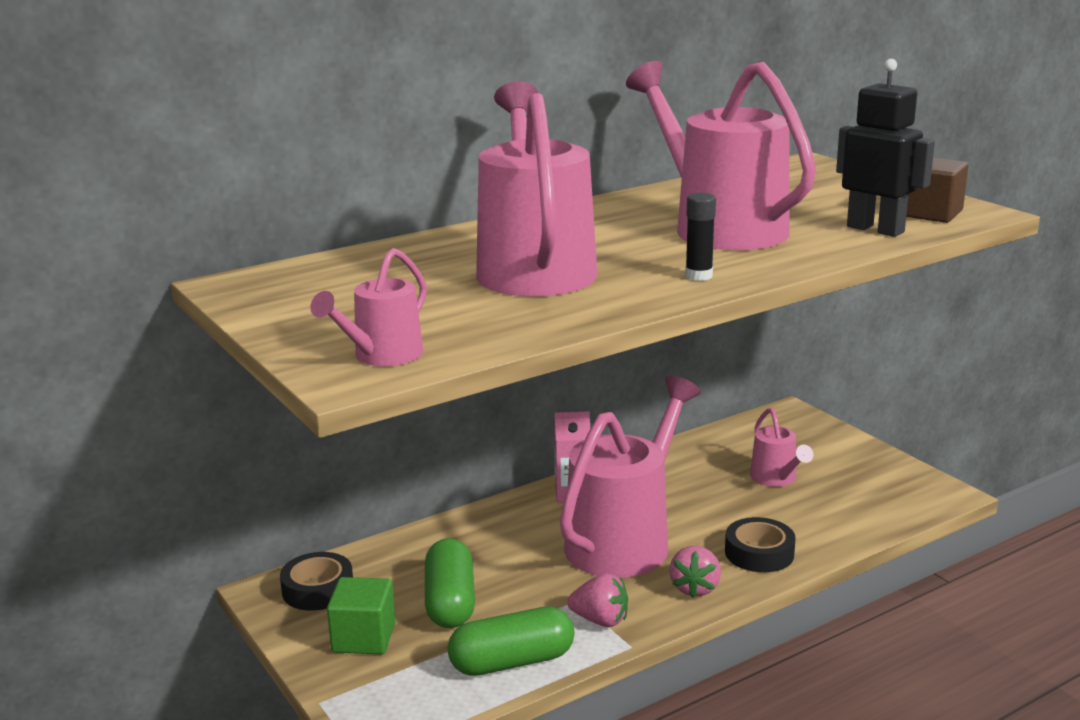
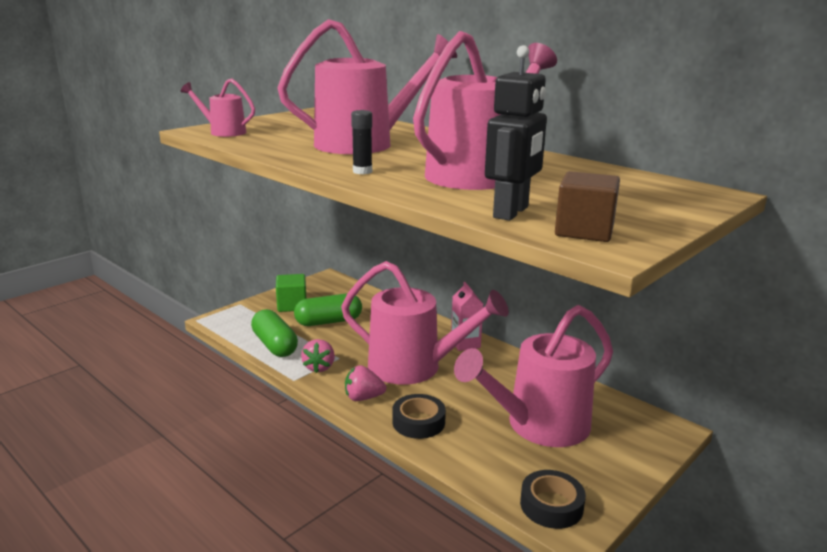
camera: 75 degrees right, 0 degrees up
black tape [280,552,353,611] -> black tape moved to [520,470,586,529]
pink watering can [750,408,814,487] -> pink watering can [454,305,613,447], size x2.09

